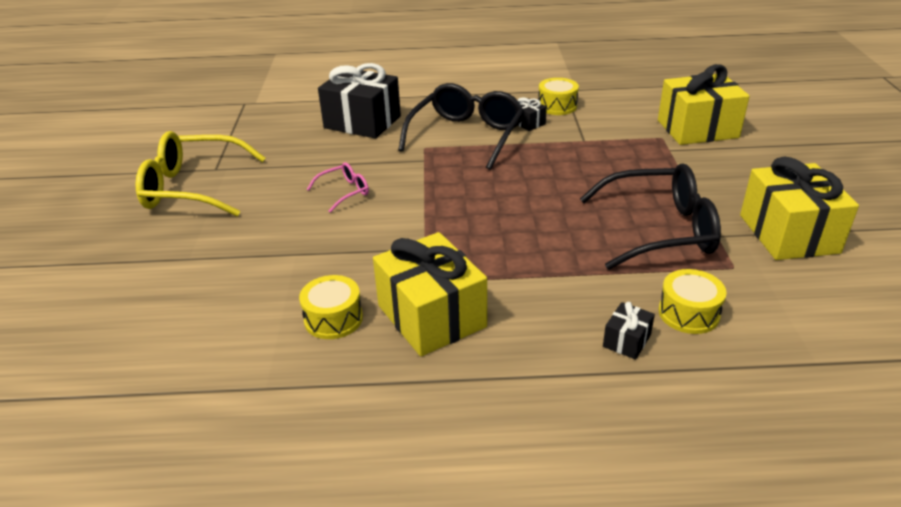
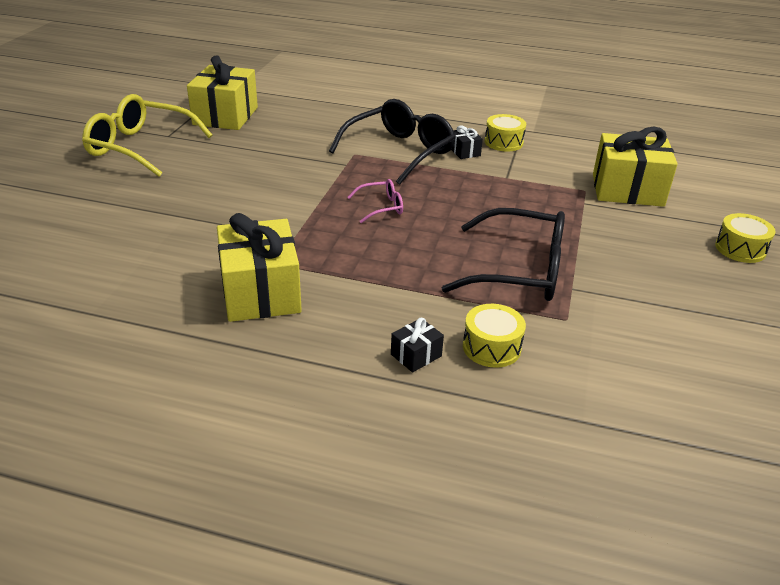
camera: 15 degrees right, 0 degrees up
yellow drum [299,275,363,339] -> yellow drum moved to [715,213,776,263]
pink glasses [307,162,369,213] -> pink glasses moved to [348,179,403,223]
black gift [318,63,401,139] -> none
yellow gift [740,157,859,260] -> yellow gift moved to [187,55,258,130]

